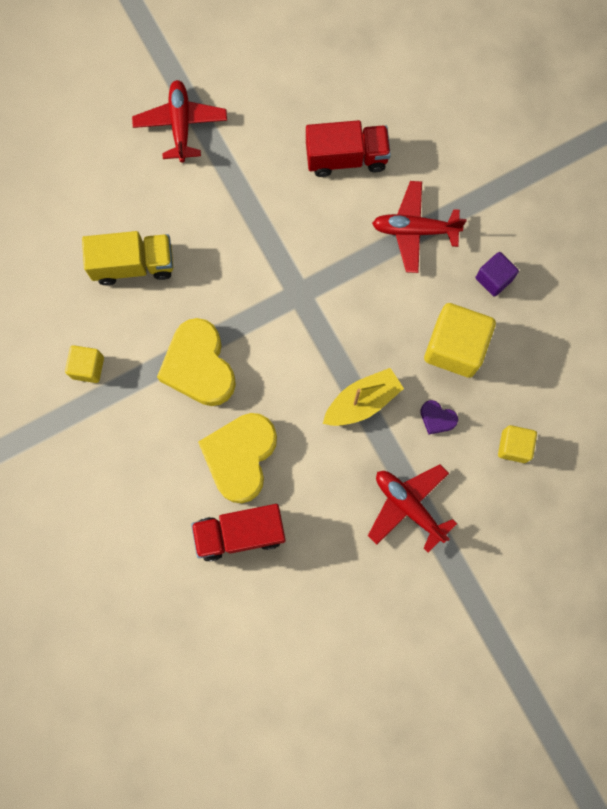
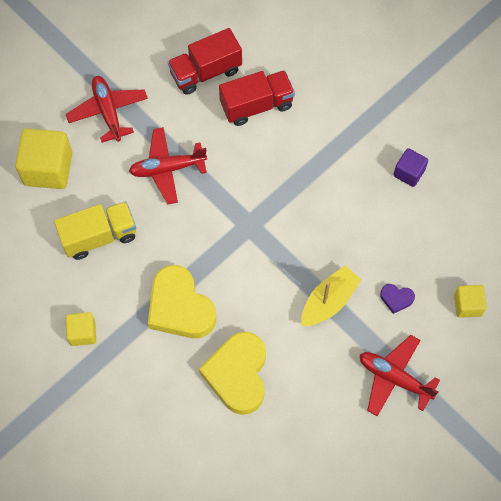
camera: 15 degrees left, 10 degrees down
red truck [191,504,286,562] -> red truck moved to [168,28,242,95]
red plane [372,181,467,273] -> red plane moved to [129,127,207,205]
yellow cube [424,303,496,378] -> yellow cube moved to [15,129,72,189]

